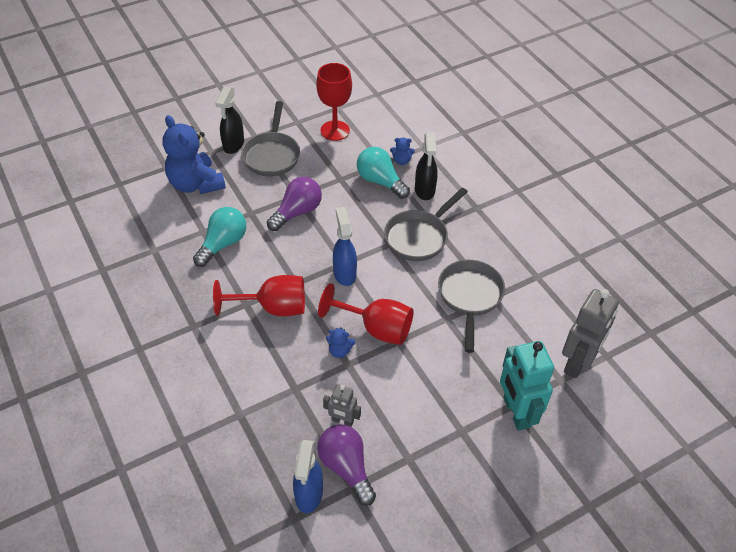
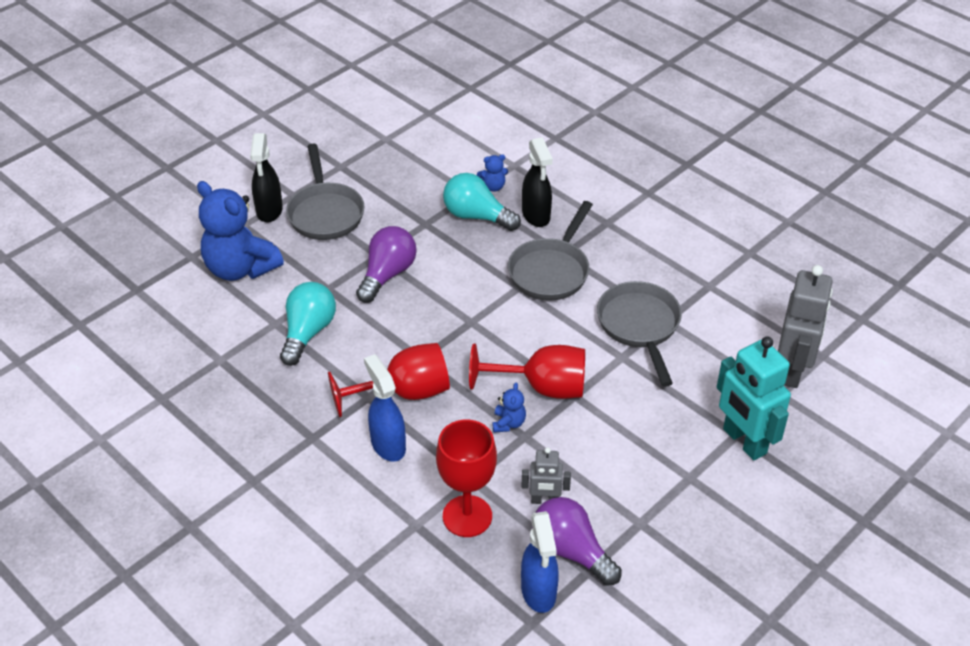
camera: 15 degrees left, 5 degrees down
red goblet [316,63,352,141] -> red goblet moved to [436,420,497,537]
blue teddy bear [326,327,355,358] -> blue teddy bear turned 75 degrees counterclockwise [492,383,526,433]
blue spray bottle [333,207,357,286] -> blue spray bottle moved to [364,354,406,462]

